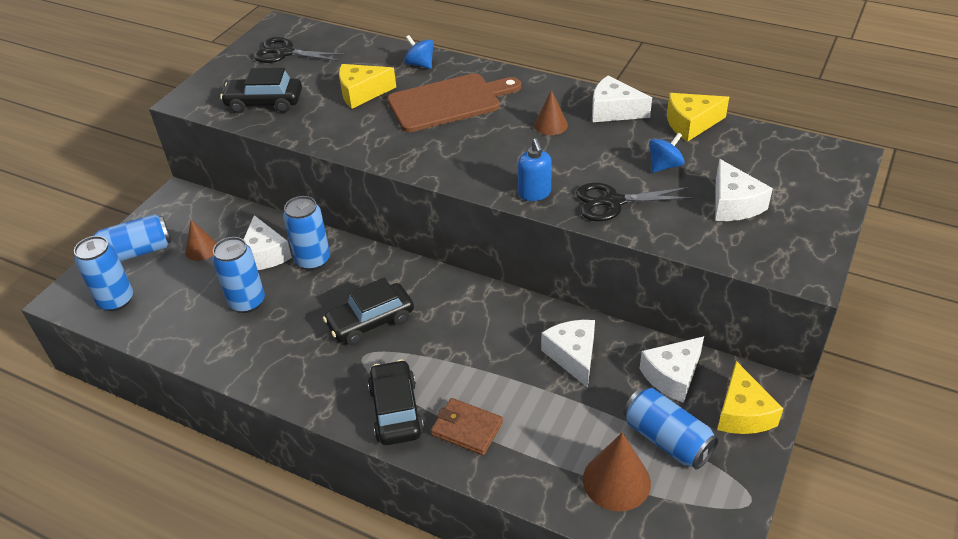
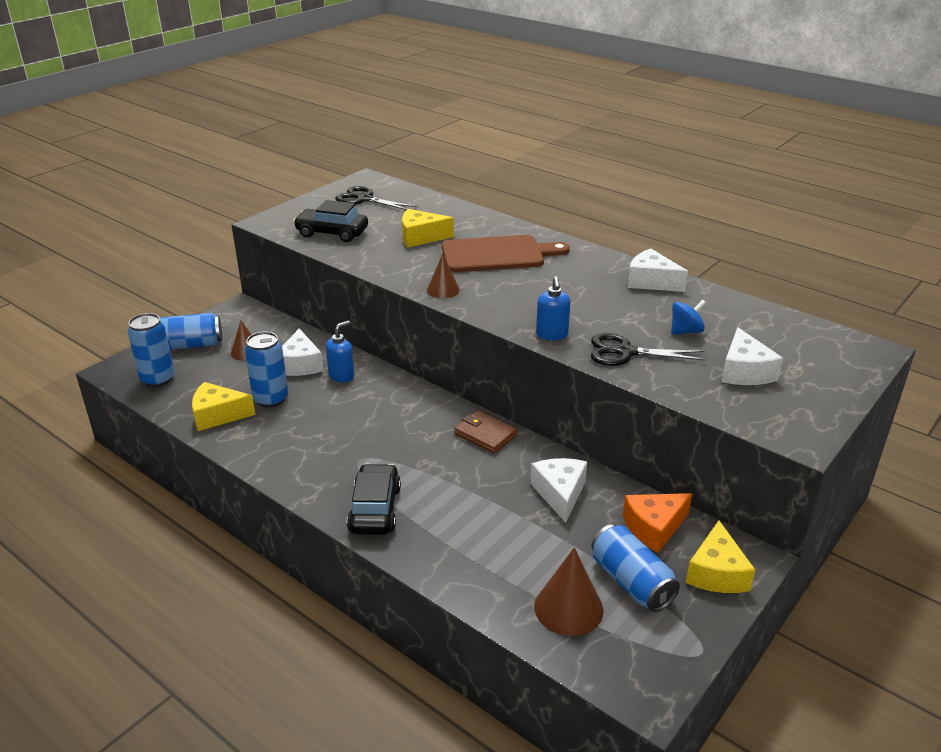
camera: 10 degrees right, 10 degrees down
blue can [283,196,330,270] -> blue soap dispenser [326,321,354,382]
black car [323,278,414,345] -> none
blue spinning top [404,35,434,69] -> none
brown wallet [431,398,503,455] -> brown wallet moved to [454,410,517,453]
brown cone [534,90,568,135] -> brown cone moved to [427,254,460,298]
white cheese [639,336,704,403] -> orange cheese [623,493,693,553]
yellow cheese [667,93,729,142] -> yellow cheese moved to [192,382,256,431]

